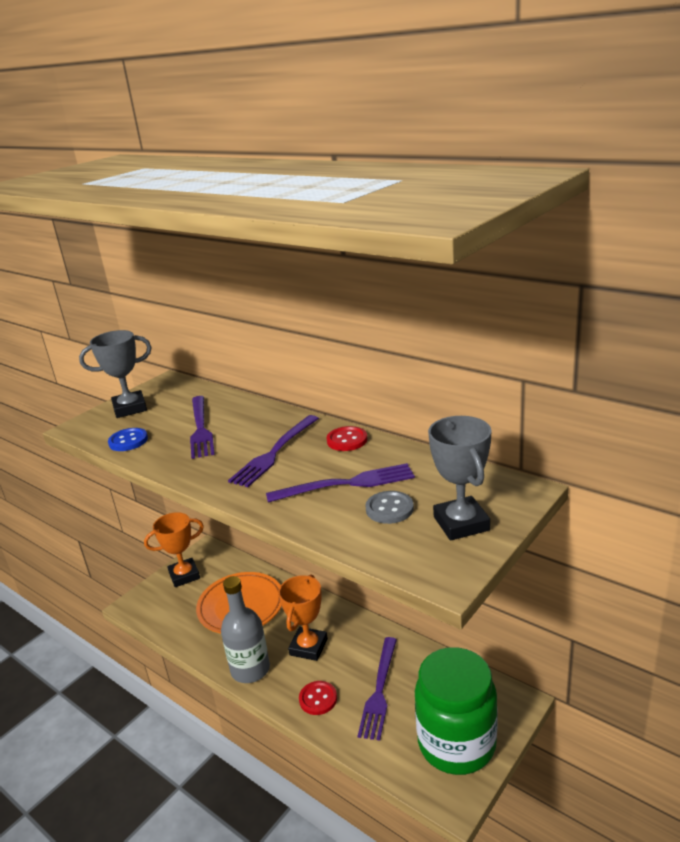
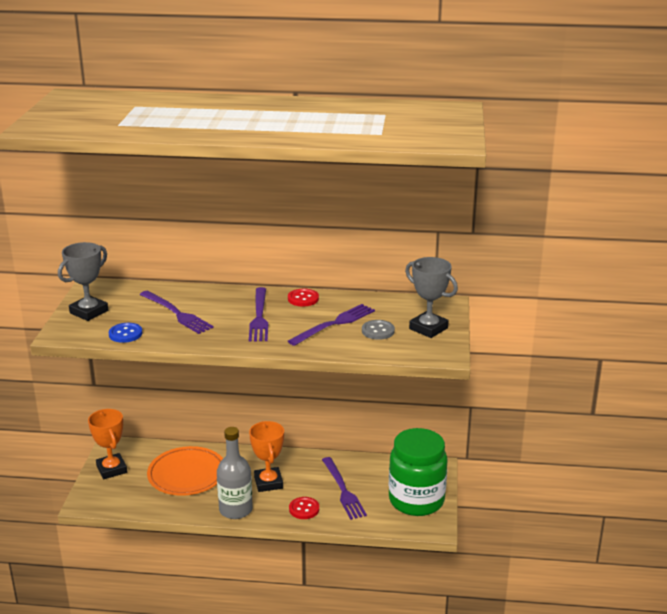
camera: 35 degrees left, 0 degrees up
orange trophy [144,512,204,587] -> orange trophy turned 60 degrees counterclockwise [88,409,127,479]

